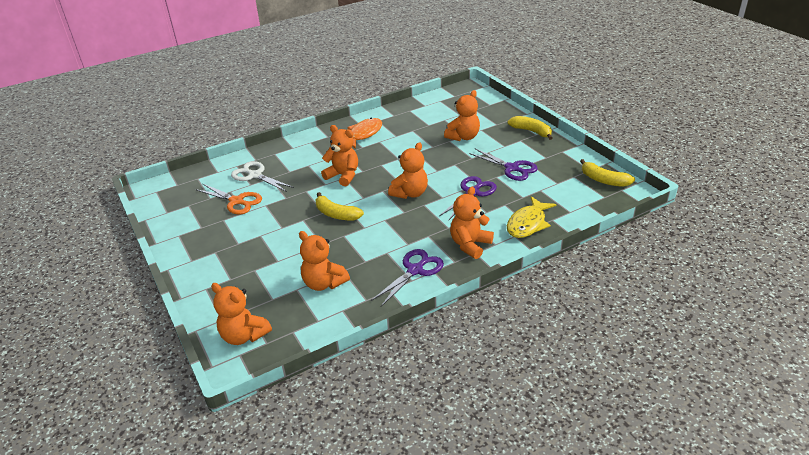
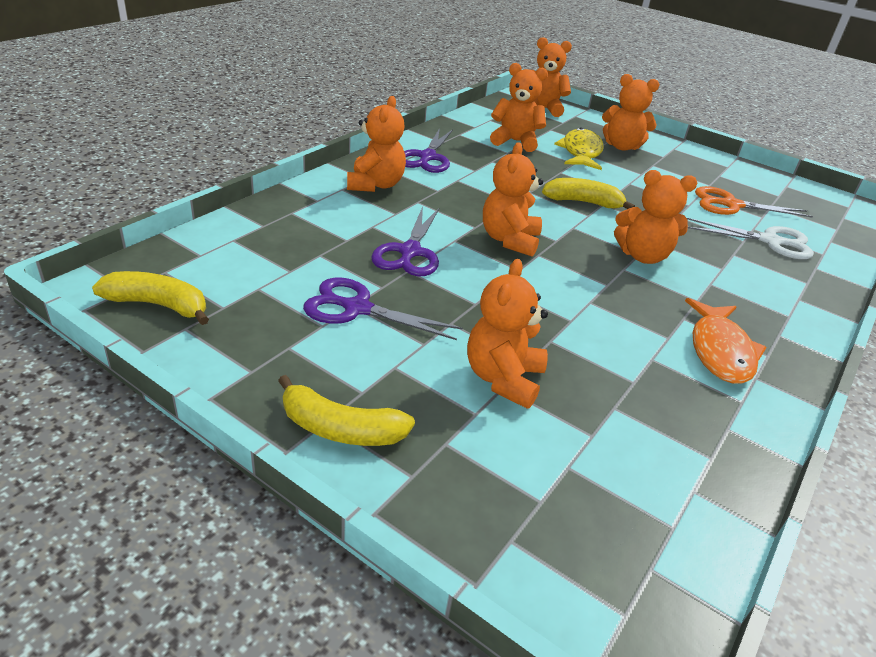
camera: 150 degrees right, 0 degrees up
yellow fish [507,196,556,238] -> yellow fish moved to [554,128,604,170]
none -> orange teddy bear [602,74,659,151]

